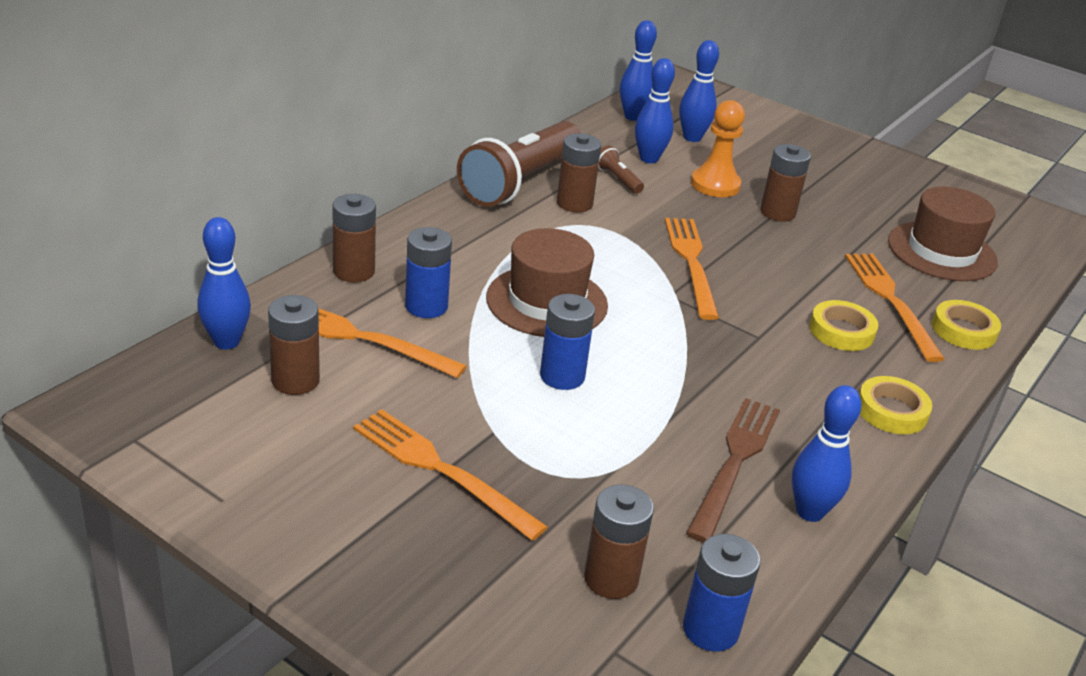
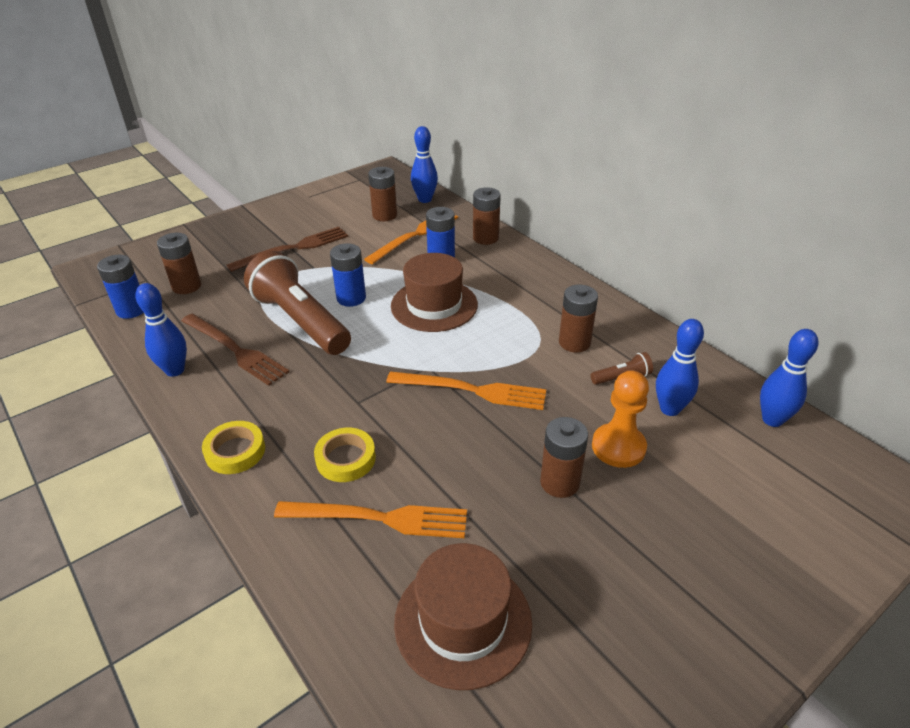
camera: 110 degrees right, 5 degrees up
orange fork [353,409,548,541] -> brown fork [227,227,348,272]
brown flashlight [457,121,580,207] -> brown flashlight moved to [244,251,351,355]
blue bowling pin [679,40,719,142] -> none
yellow tape [932,300,1001,350] -> none

